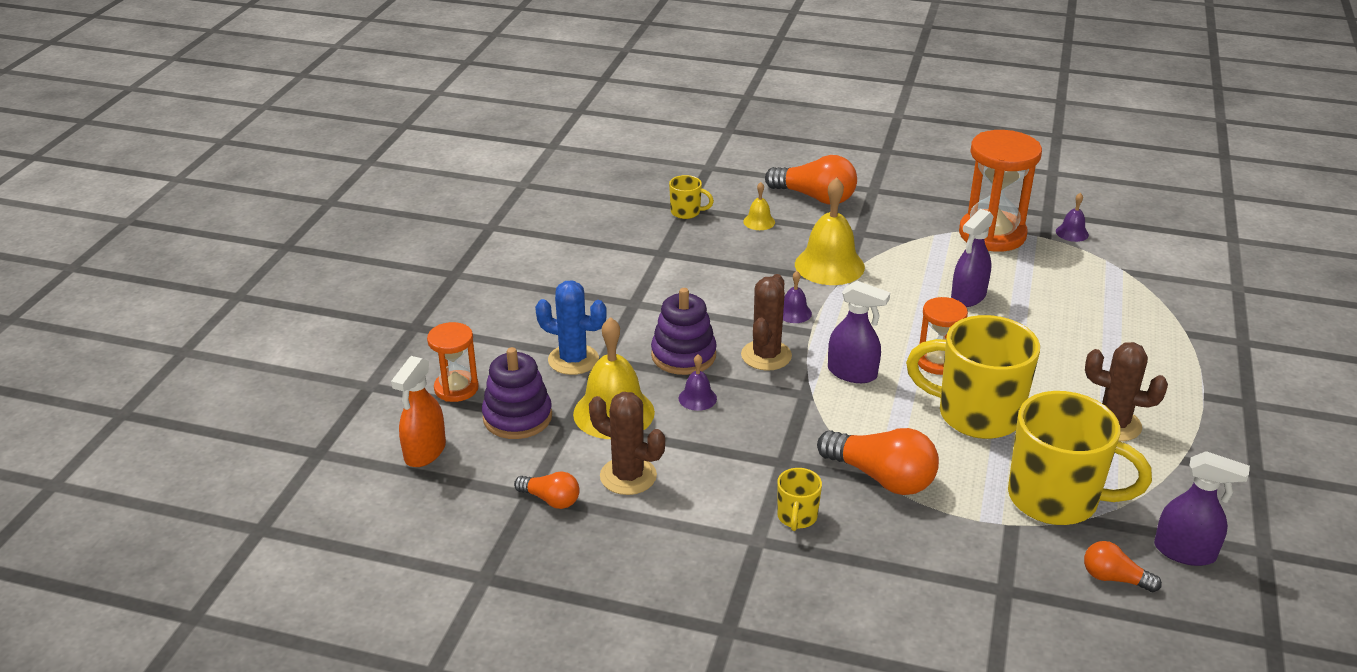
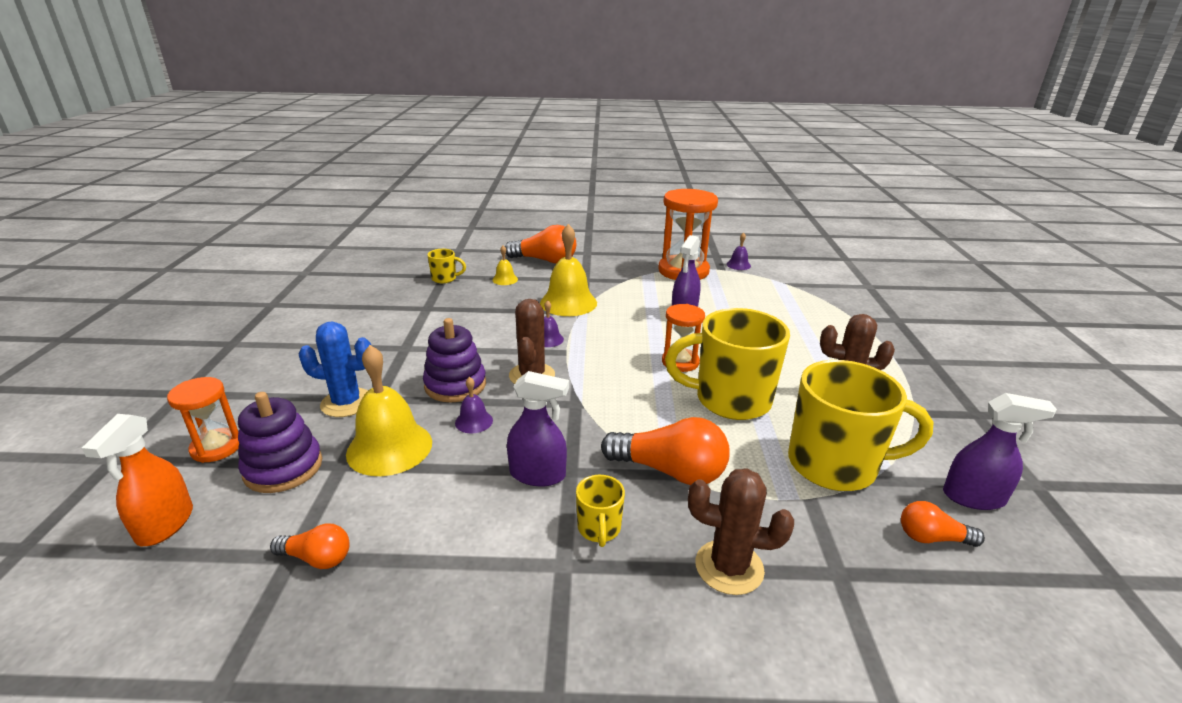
camera: 15 degrees left, 5 degrees down
brown cactus [589,392,665,495] -> brown cactus moved to [688,468,794,595]
purple spray bottle [828,281,890,383] -> purple spray bottle moved to [507,371,569,486]

